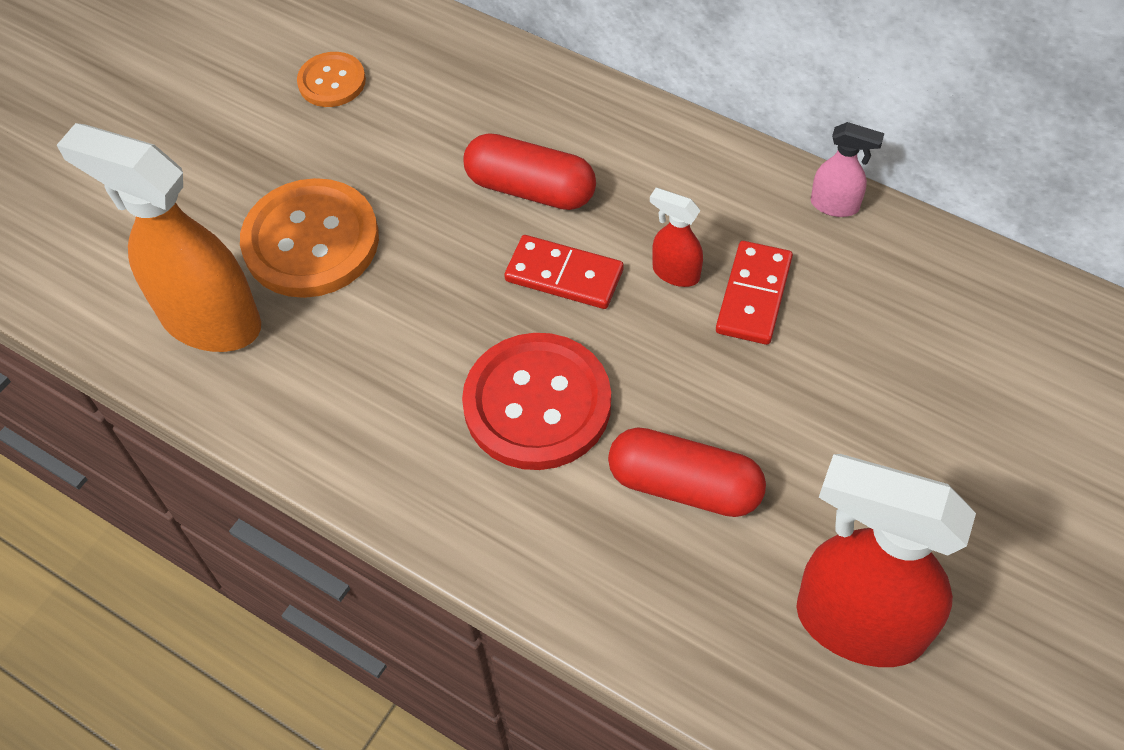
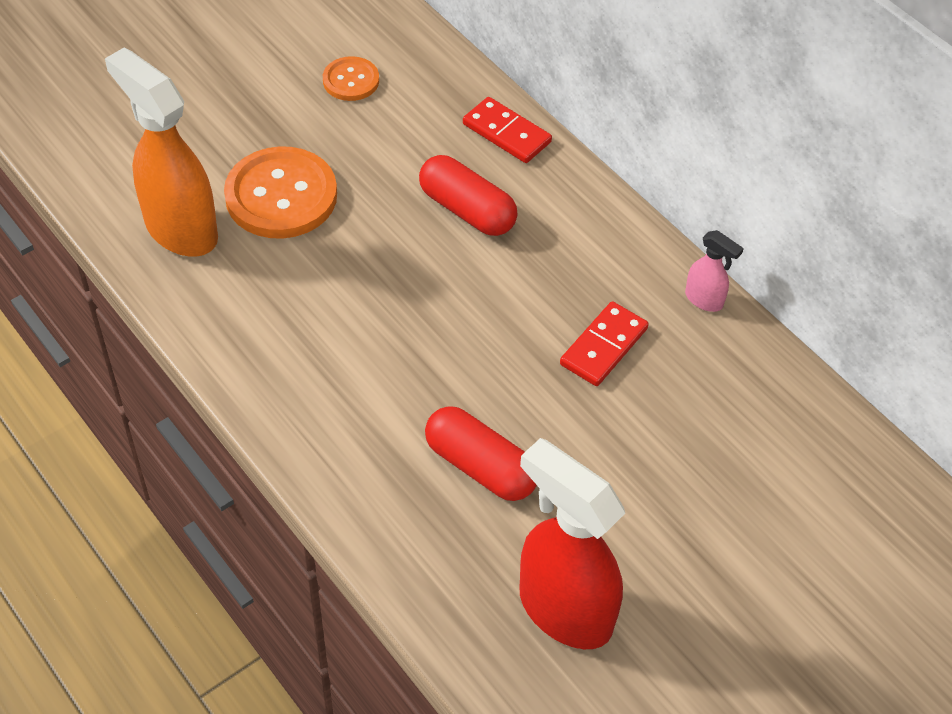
camera: 15 degrees right, 5 degrees down
red button [462,333,611,470] -> none
red domino [504,235,624,309] -> red domino moved to [463,97,552,163]
red spray bottle [650,188,703,287] -> none

